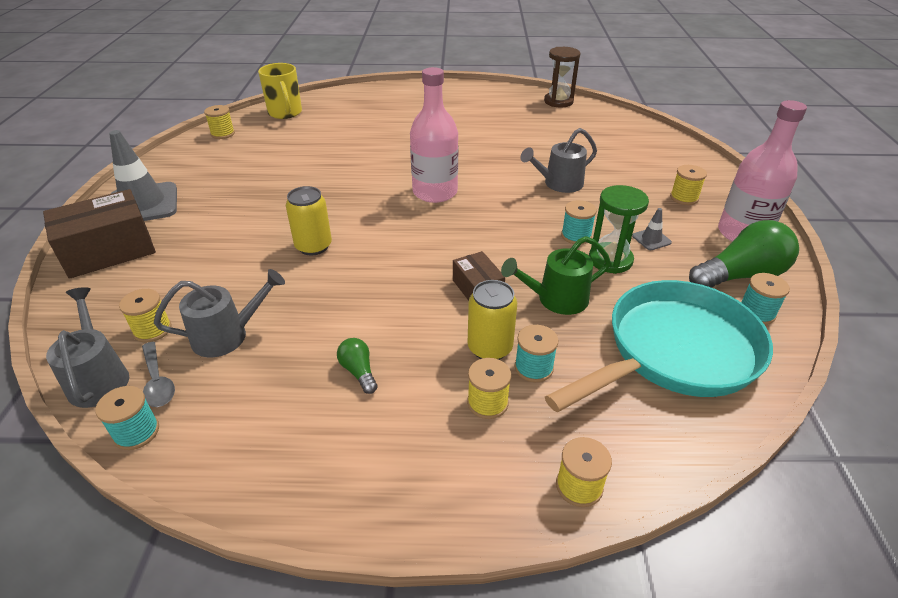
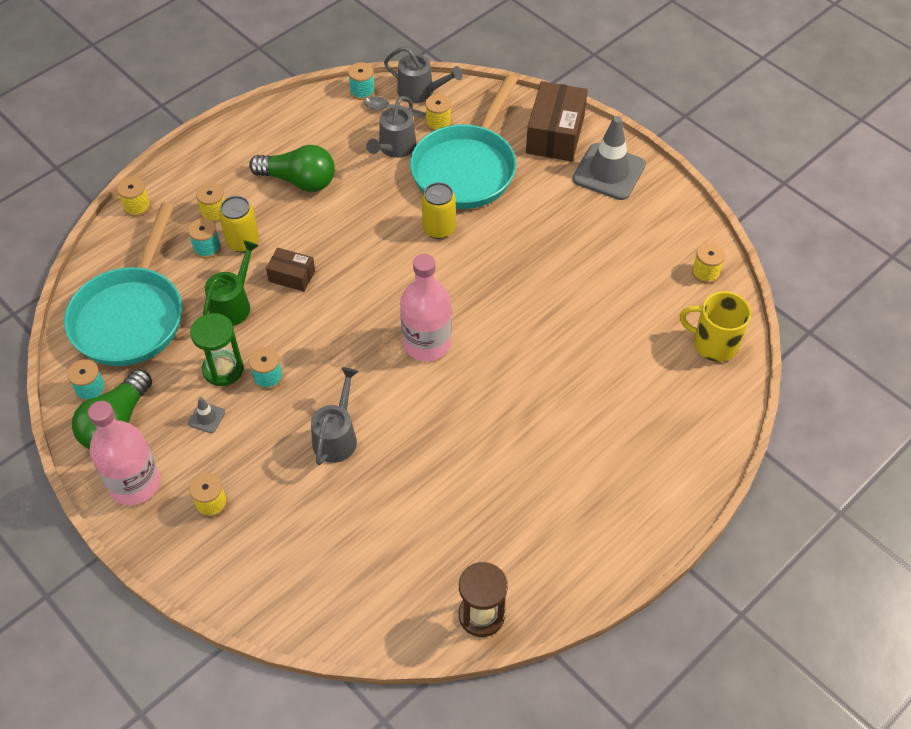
camera: 135 degrees right, 15 degrees up
green light bulb [337,338,377,394] -> green light bulb [249,145,335,192], size x2.10
none -> turquoise pan [410,74,518,209]

